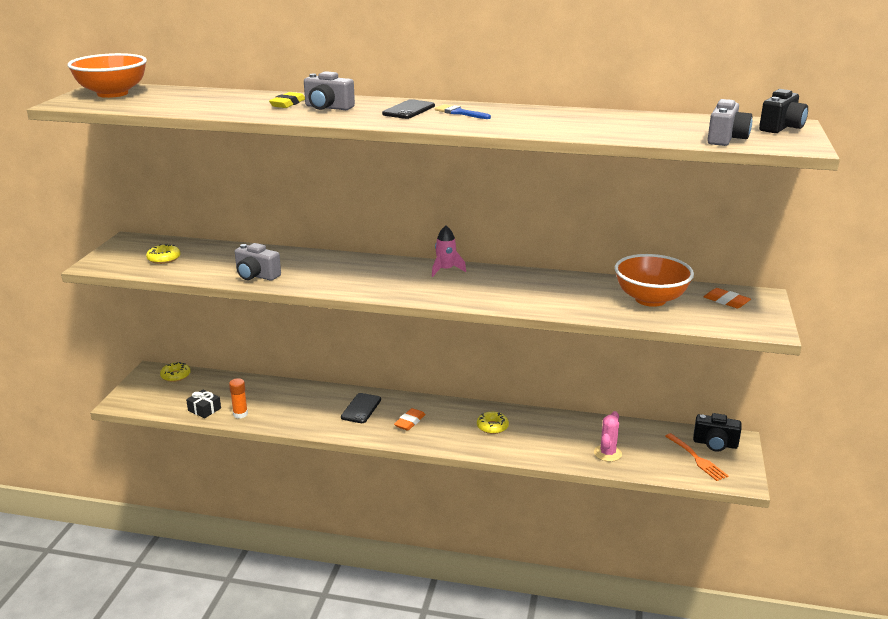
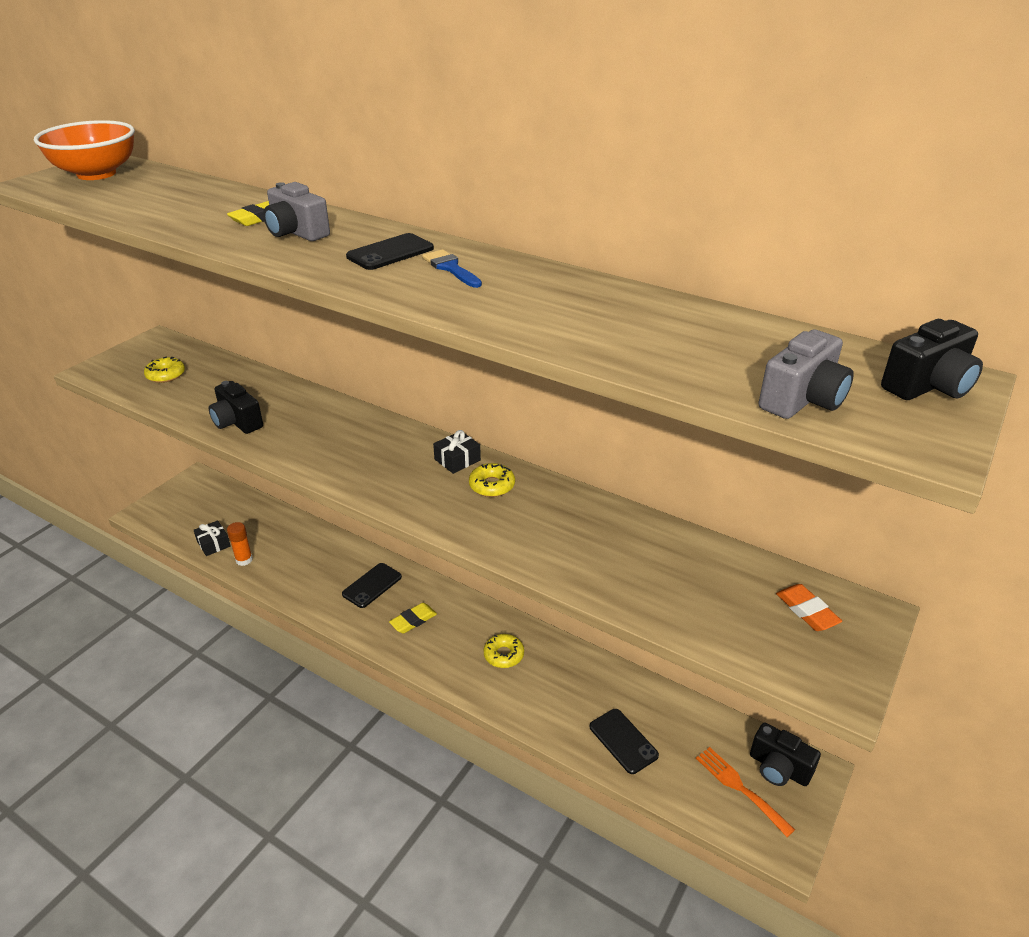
camera: 20 degrees right, 10 degrees up
yellow donut [160,362,190,382] -> yellow donut moved to [469,463,515,497]
grey camera [235,243,281,281] -> black camera [209,381,263,434]
orange eraser [394,408,426,431] -> yellow eraser [389,603,437,633]
pink rocket [432,226,466,277] -> black gift [433,430,481,474]
pink cactus [594,411,622,462] -> black phone [590,709,659,774]
orange bowl [615,254,694,307] -> none
orange fork [665,433,728,481] -> orange fork turned 150 degrees clockwise [696,747,795,837]

